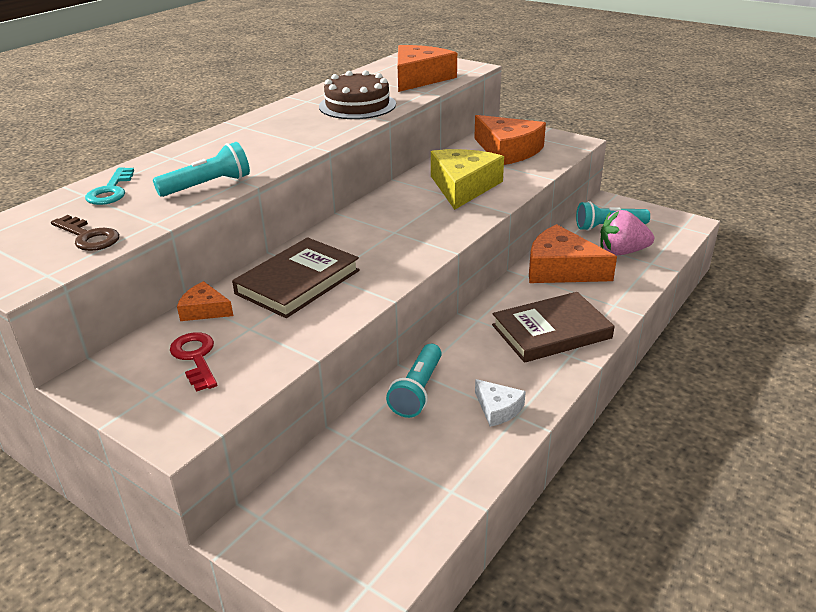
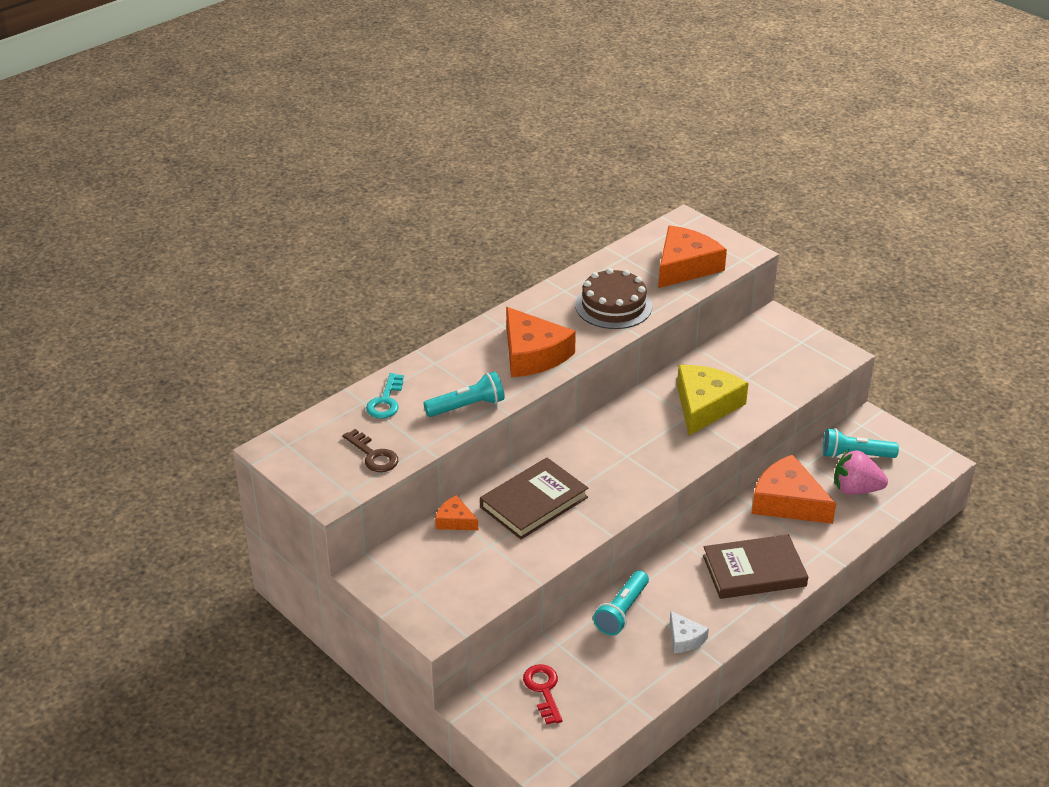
camera: 10 degrees right, 5 degrees up
red key [170,332,217,392] -> red key moved to [523,664,563,724]
orange cheese [474,115,546,165] -> orange cheese moved to [506,307,576,377]

